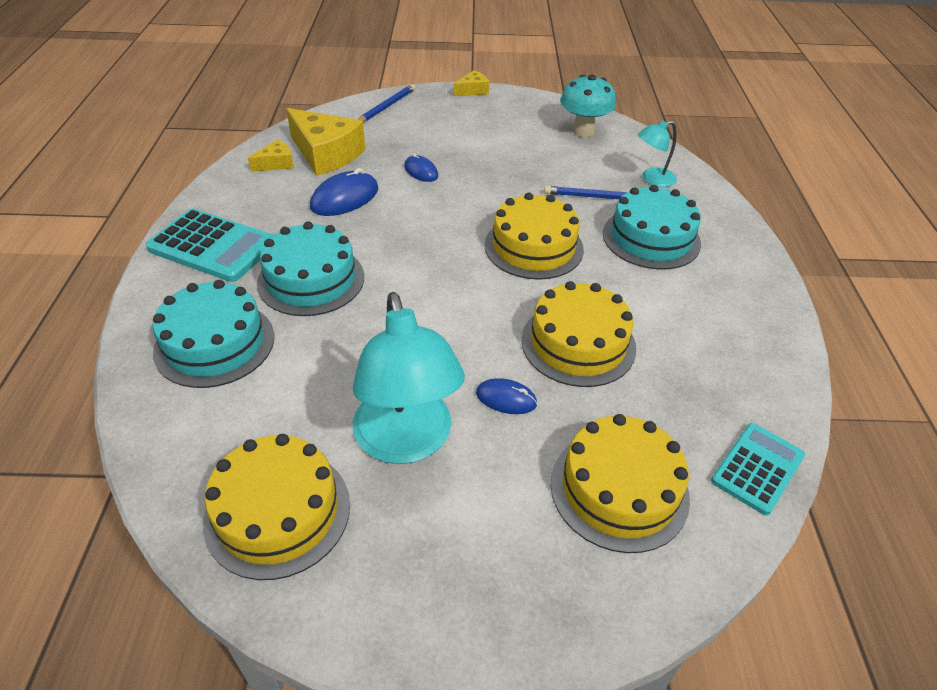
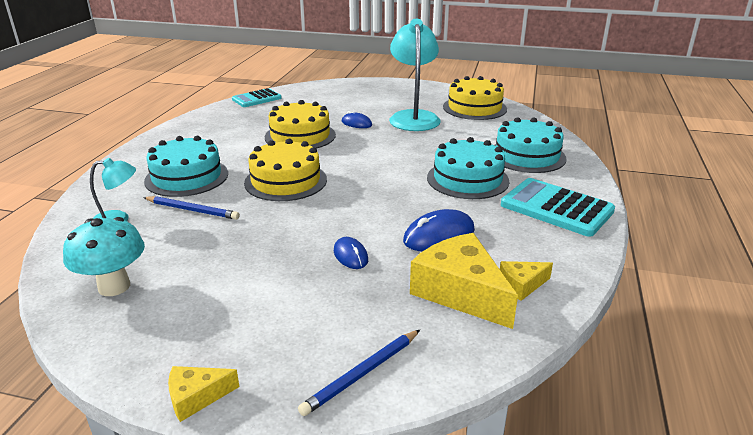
camera: 165 degrees left, 15 degrees down
yellow cake [551,414,690,553] -> none

